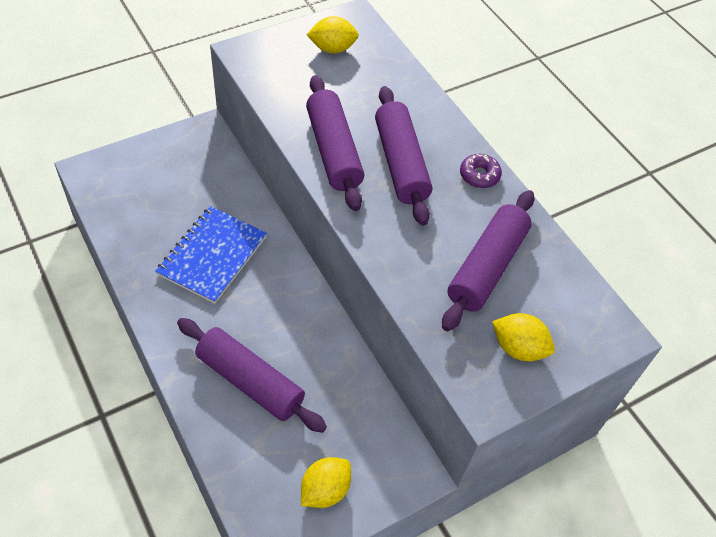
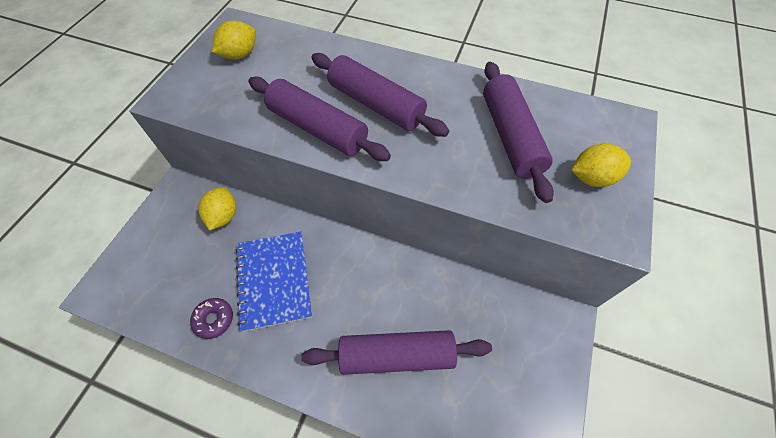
camera: 35 degrees left, 5 degrees up
yellow lemon [301,457,351,508] -> yellow lemon moved to [198,187,236,230]
purple donut [460,154,502,188] -> purple donut moved to [190,298,233,339]

